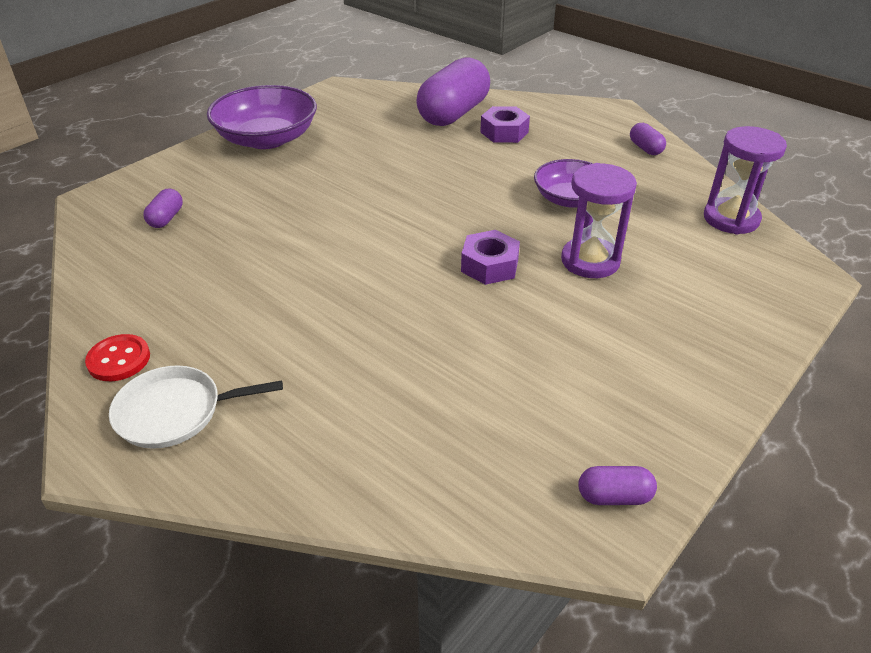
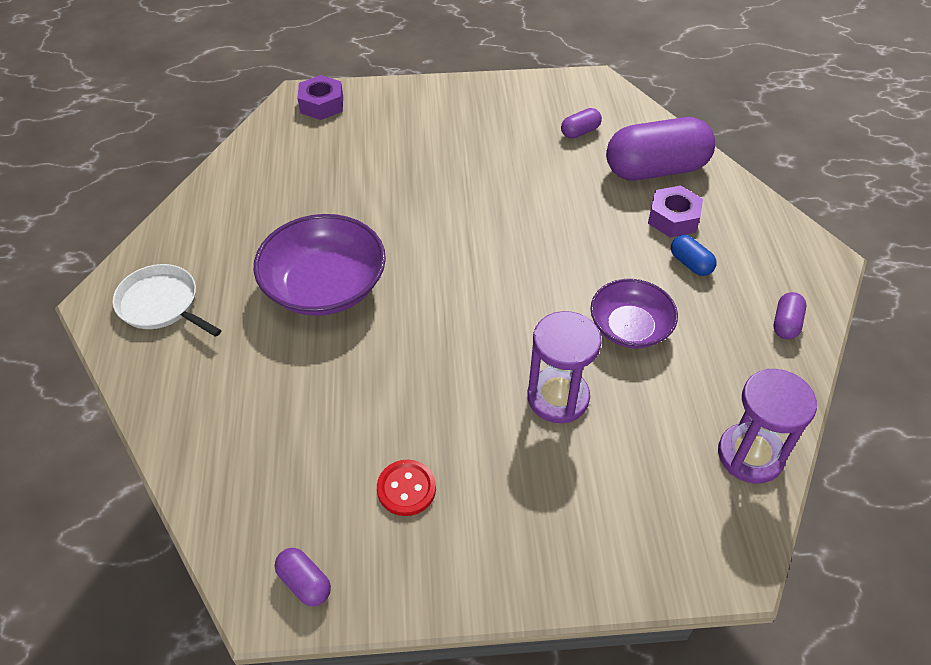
camera: 45 degrees right, 10 degrees up
red button [85,334,150,381] -> red button moved to [377,460,436,516]
purple capsule [143,189,183,228] -> purple capsule moved to [561,108,602,139]
purple bowl [207,85,317,149] -> purple bowl moved to [254,214,386,316]
purple nut [461,230,520,285] -> purple nut moved to [298,75,343,120]
none -> blue capsule [671,235,717,276]

